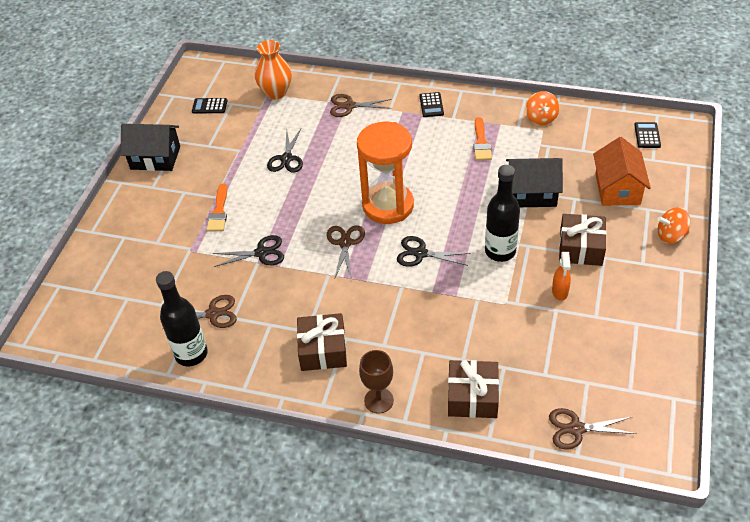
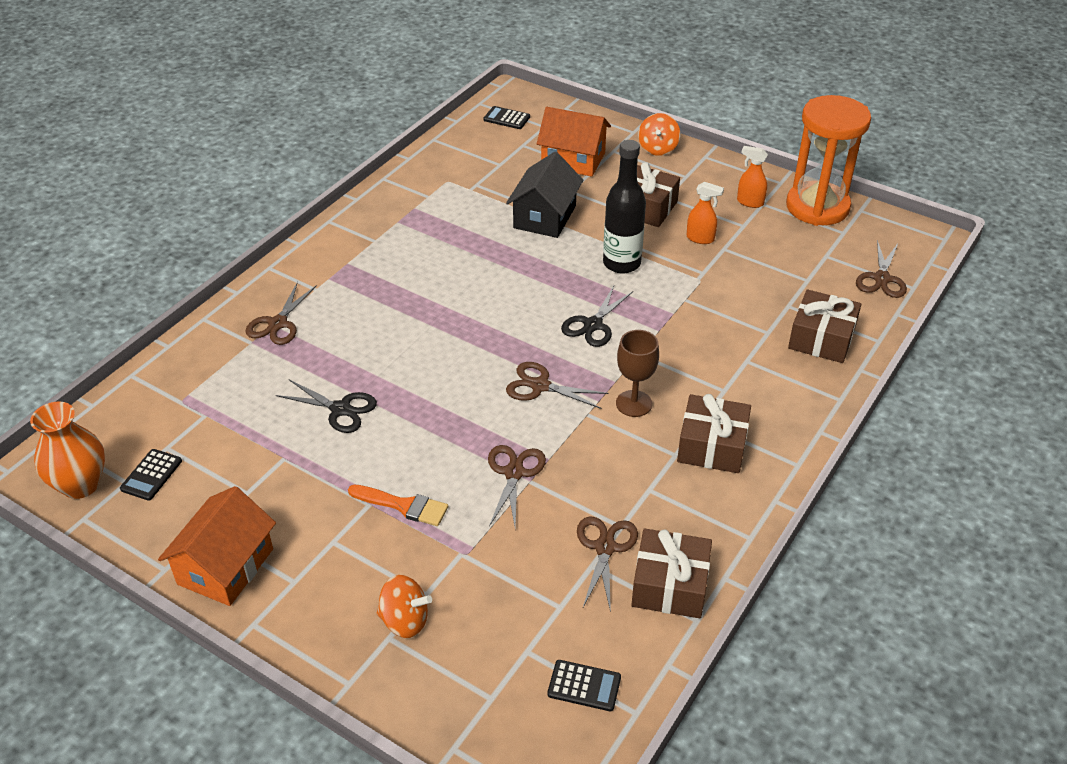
camera: 75 degrees left, 5 degrees down
black house [120,124,180,171] -> orange house [158,486,276,606]
black bottle [156,271,208,367] -> brown gift [631,528,712,618]
black scissors [213,235,284,267] -> brown scissors [488,445,546,527]
orange vase [255,40,292,100] -> orange vase moved to [30,402,105,499]
orange hourglass [357,122,414,224] -> orange hourglass moved to [786,95,871,226]
brown goblet [359,350,394,414] -> brown goblet moved to [616,330,659,417]
black calculator [420,92,444,117] -> black calculator moved to [547,660,621,711]
orange brush [473,117,492,161] -> none
orange spinning top [526,91,559,125] -> orange spinning top moved to [377,575,432,638]
none -> orange spray bottle [737,146,768,208]

